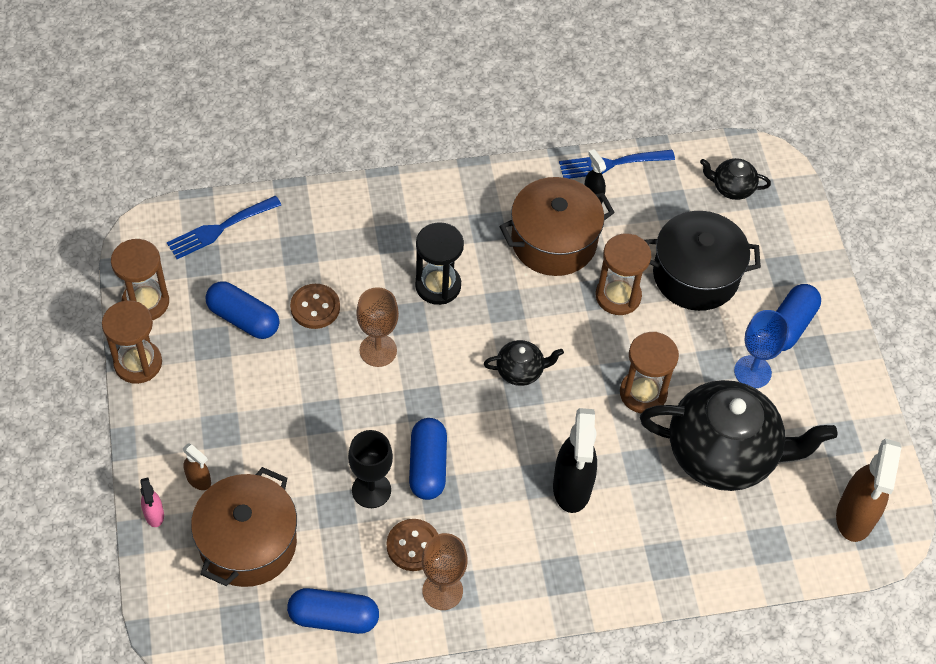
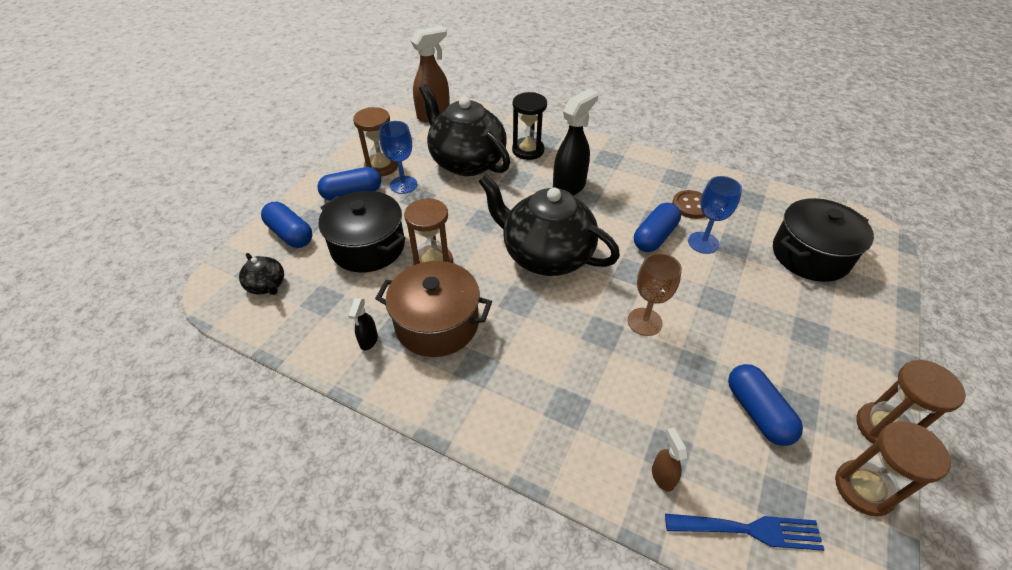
camera: 140 degrees left, 10 degrees down
pink spray bottle [140,478,164,527] -> none
brown spray bottle [183,443,211,490] -> brown spray bottle moved to [652,427,688,492]
brown pot [191,467,297,587] -> black pot [773,198,874,282]
blue capsule [287,588,379,634] -> blue capsule moved to [261,202,312,248]
brown button [290,284,340,329] -> none
black goblet [348,430,393,508] -> blue goblet [688,176,742,254]
black hourglass [415,222,464,305] -> black hourglass moved to [512,92,547,160]
brown goblet [422,533,468,610] -> none
black teapot [484,340,564,386] -> black teapot [478,174,620,276], size x2.31
blue fork [559,150,675,179] -> none
brown hourglass [620,332,679,414] -> brown hourglass moved to [353,107,398,176]

